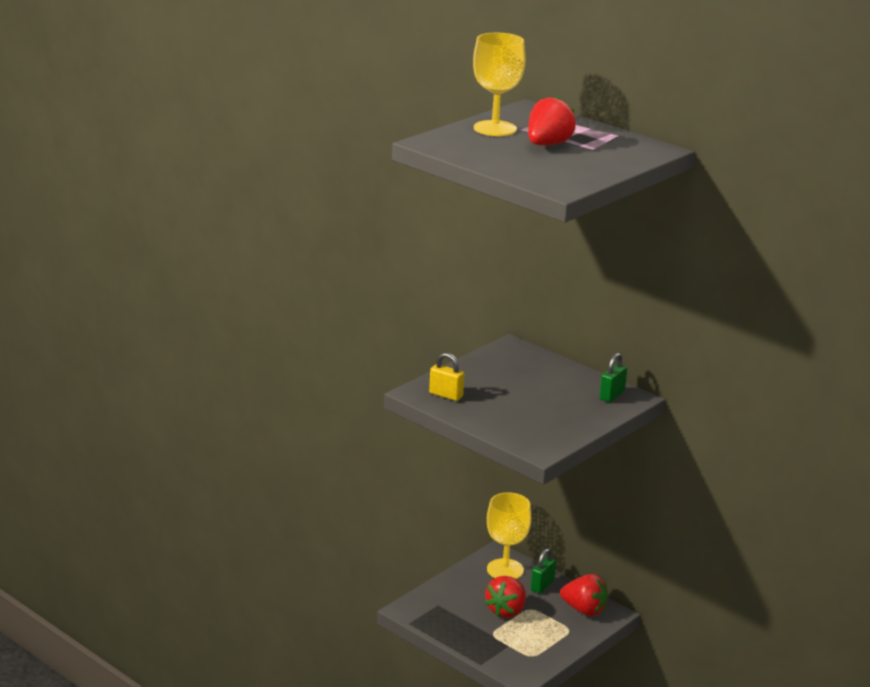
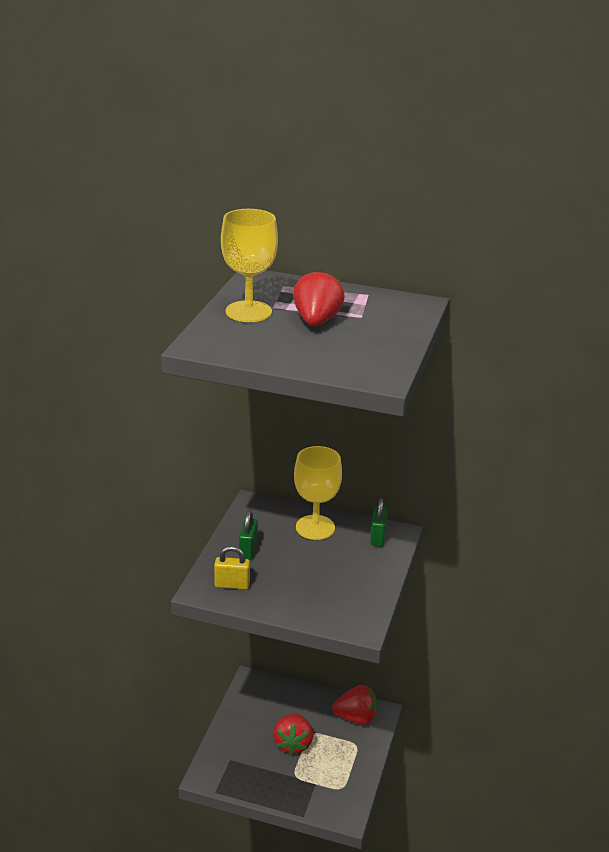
camera: 25 degrees left, 5 degrees up
yellow goblet [487,492,531,579] -> yellow goblet moved to [294,446,342,540]
green padlock [531,549,556,594] -> green padlock moved to [239,511,258,560]

